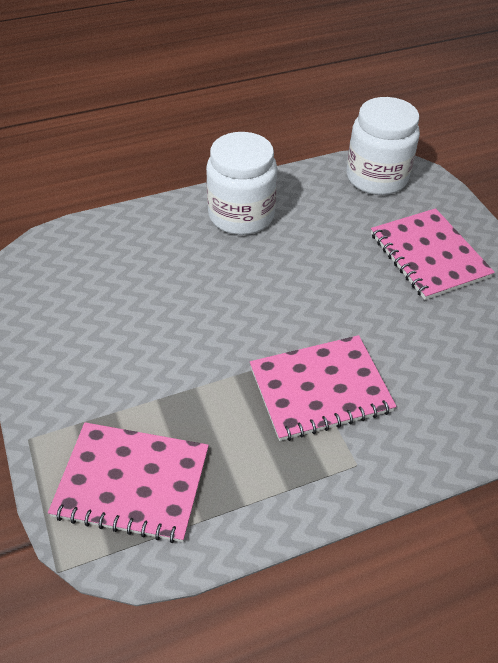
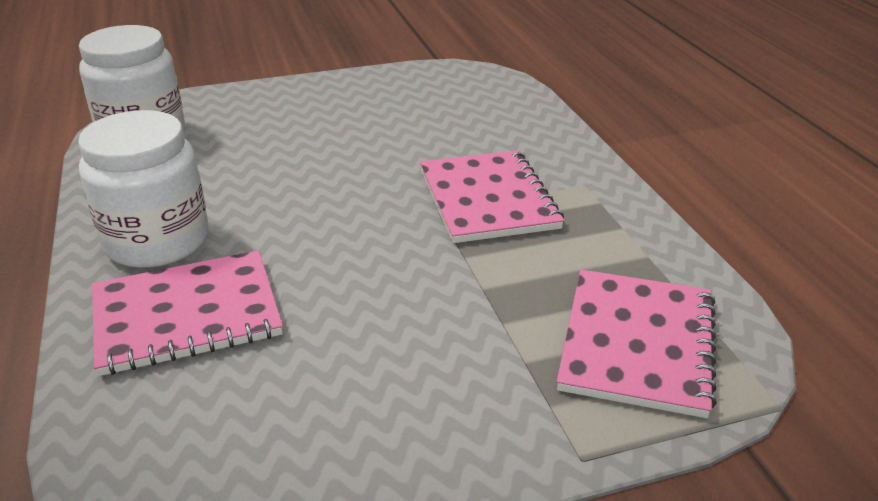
camera: 85 degrees left, 15 degrees down
pink notebook [371,208,495,300] -> pink notebook moved to [92,250,283,376]

